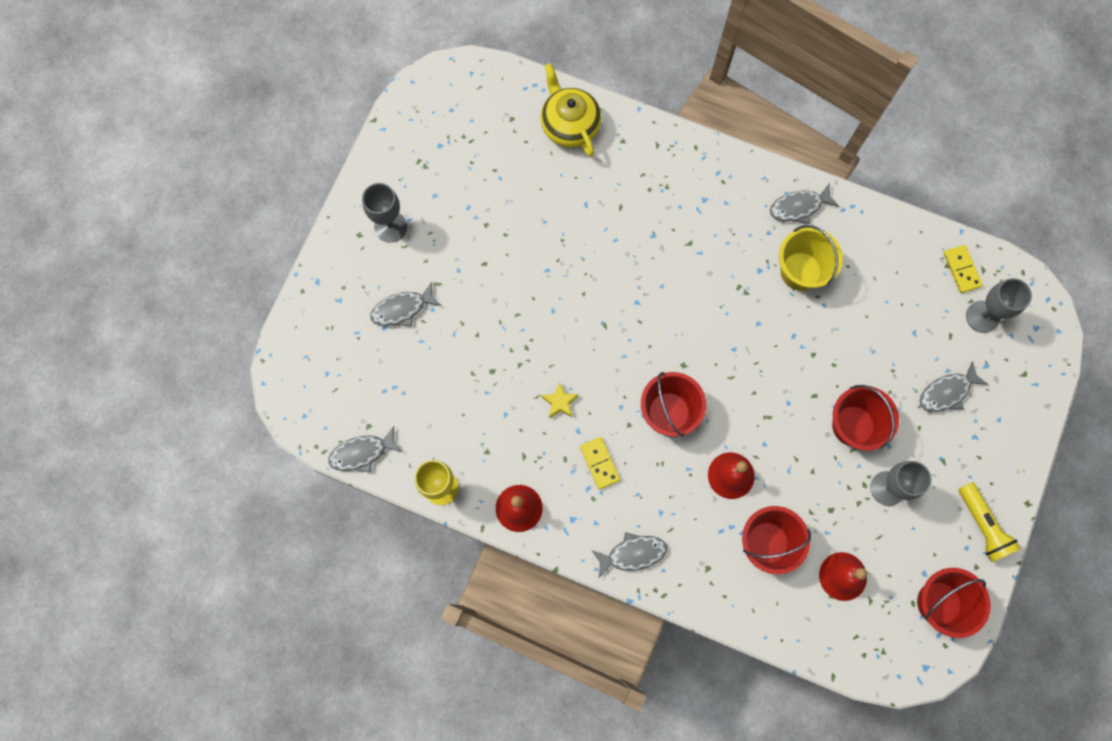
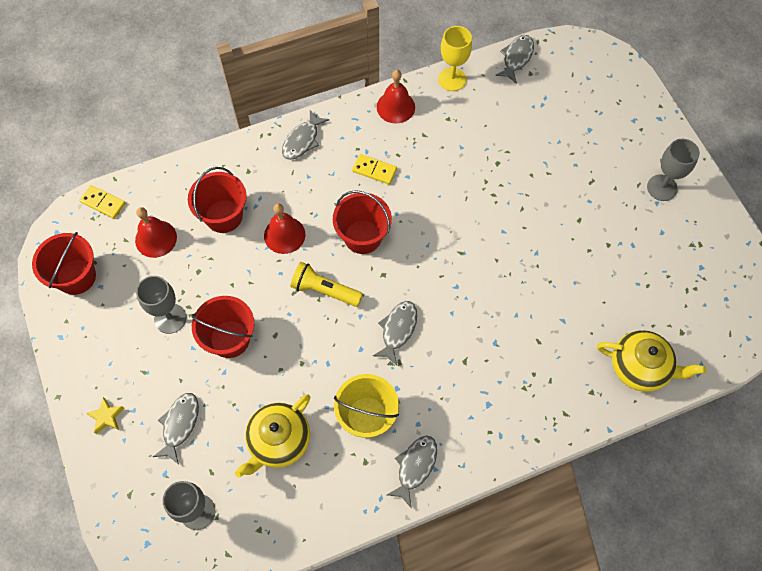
camera: 135 degrees right, 10 degrees down
grey fish [370,282,441,327] -> grey fish moved to [373,301,417,365]
yellow star [541,382,579,418] -> yellow star moved to [86,397,124,434]
yellow domino [944,245,983,293] -> yellow domino moved to [79,185,126,219]
yellow flashlight [959,482,1021,562] -> yellow flashlight moved to [291,262,363,307]
none -> yellow teapot [235,394,311,478]

